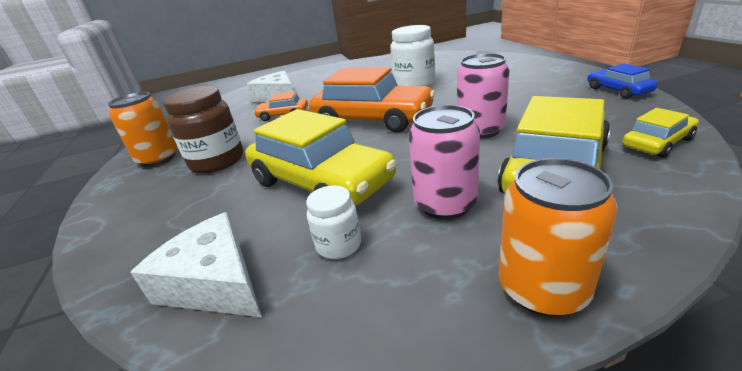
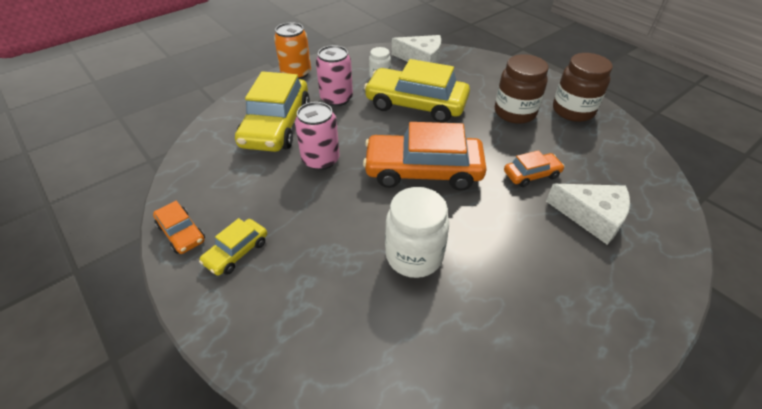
camera: 155 degrees right, 15 degrees up
orange can [108,92,178,167] -> brown jar [553,53,613,122]
blue car [587,63,658,99] -> orange car [153,201,205,254]
yellow car [622,108,699,158] -> yellow car moved to [199,218,267,276]

